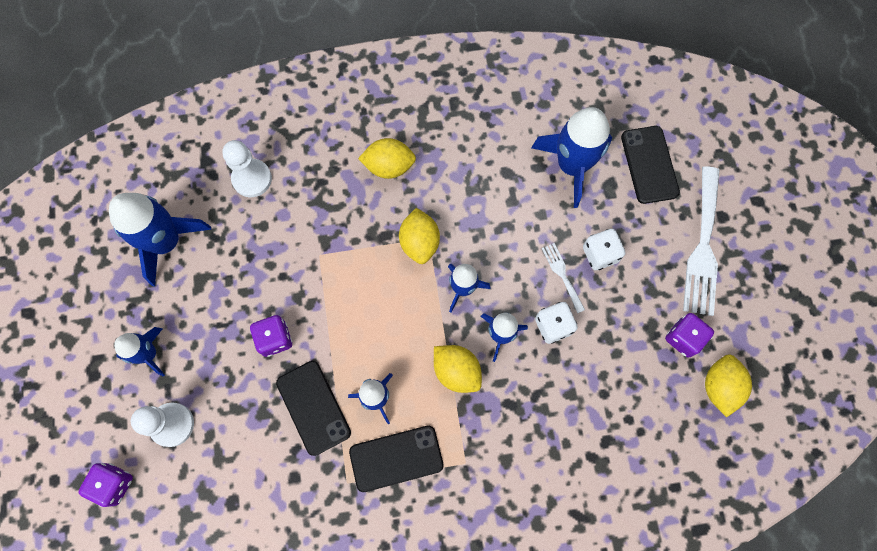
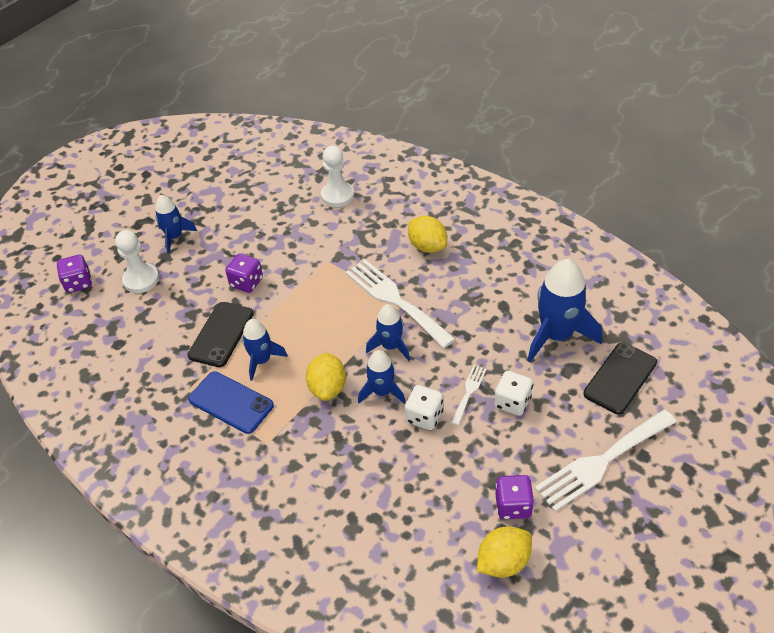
camera: 50 degrees right, 25 degrees down
blue rocket [109,193,212,286] -> none
black phone [349,426,444,492] -> blue phone [188,371,274,434]
yellow lemon [399,208,440,264] -> white fork [346,260,455,348]

